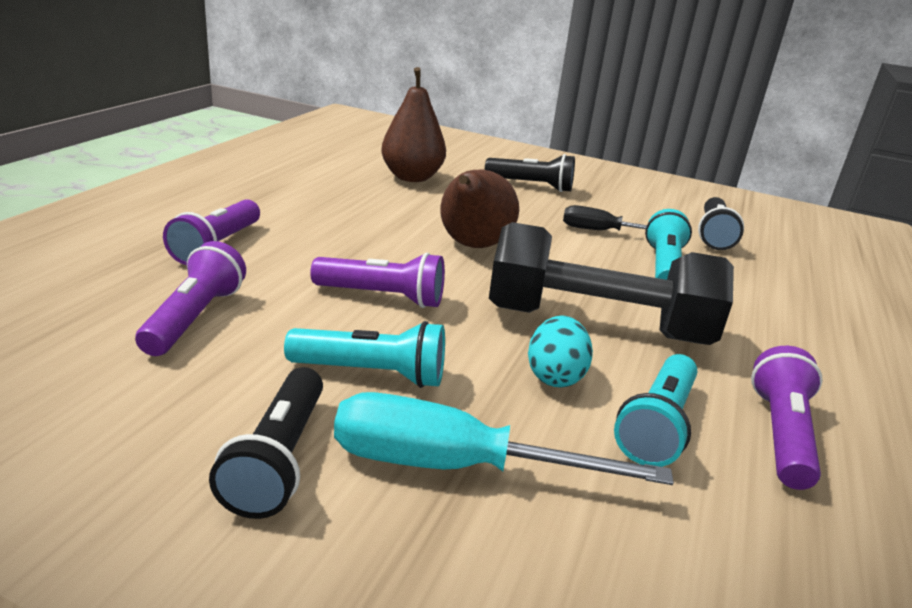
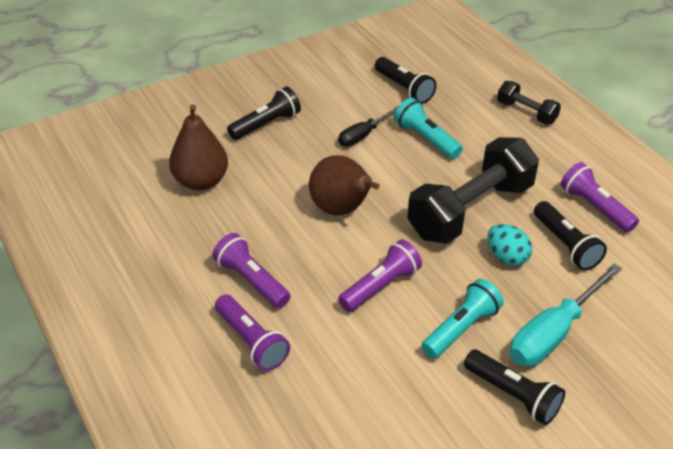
camera: 50 degrees left, 15 degrees up
purple flashlight [135,241,246,356] -> purple flashlight moved to [213,233,291,308]
turquoise flashlight [614,354,697,467] -> black flashlight [534,201,607,270]
none -> black dumbbell [497,81,561,124]

